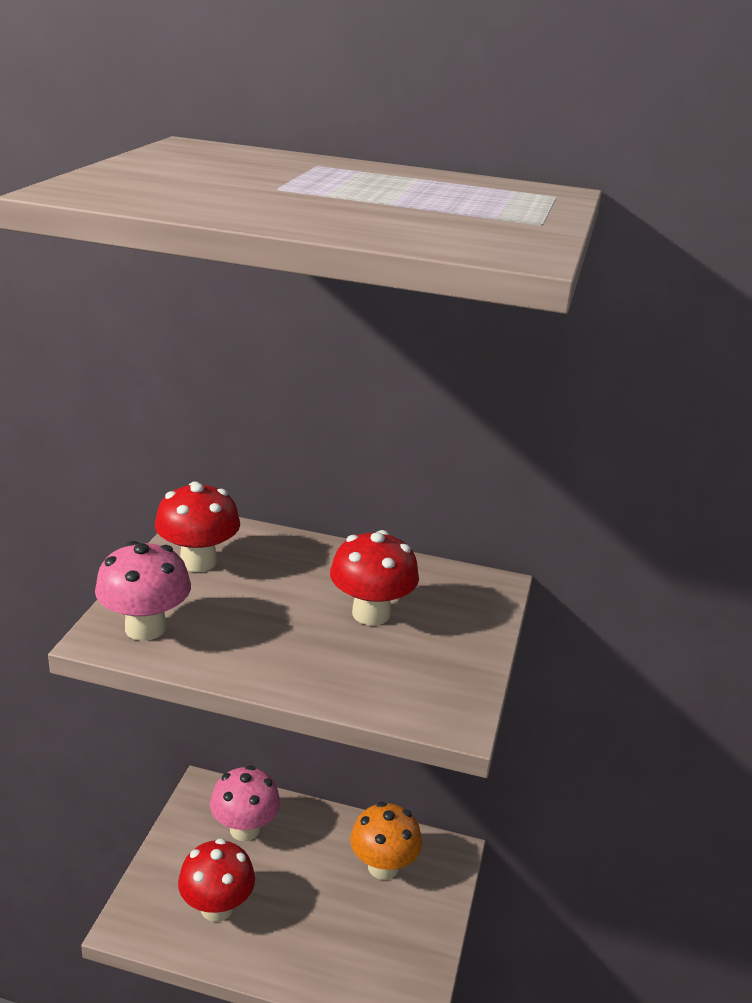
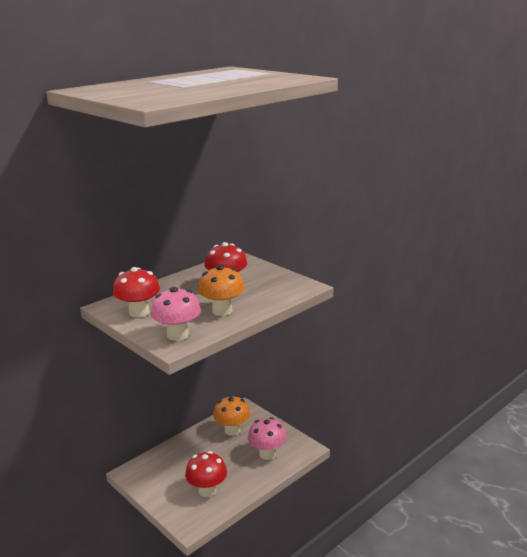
camera: 55 degrees left, 5 degrees down
pink mushroom [210,765,280,841] -> pink mushroom moved to [248,417,287,460]
none -> orange mushroom [198,265,244,316]

